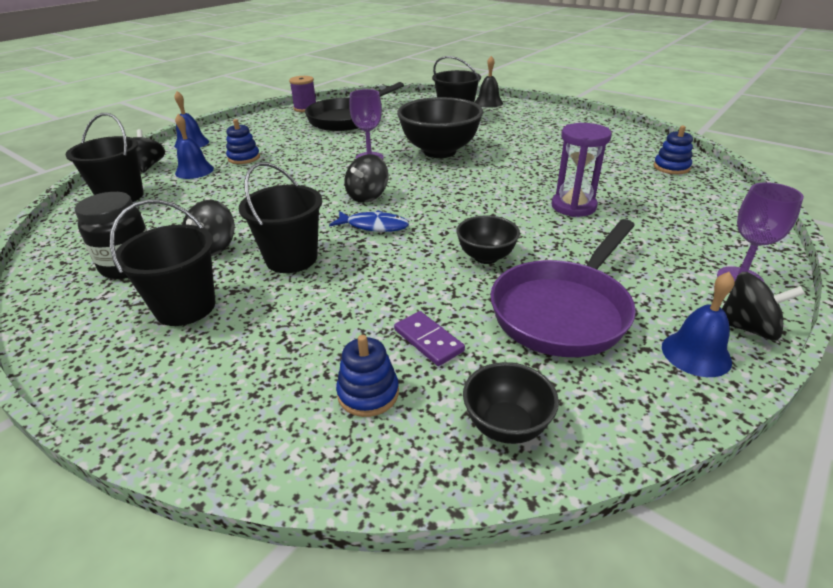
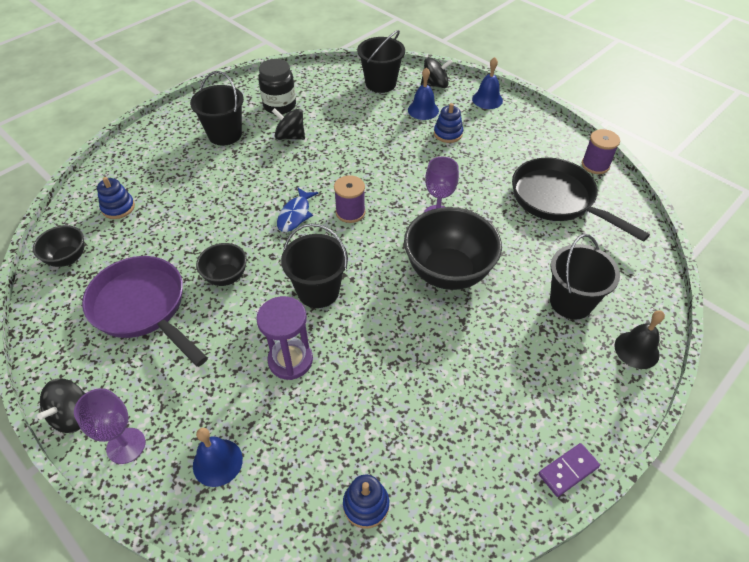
camera: 95 degrees right, 15 degrees up
black bucket [239,162,322,273] -> black bucket moved to [281,223,348,308]
black spinning top [345,154,388,203] -> purple spool [334,175,365,223]
purple domino [394,311,465,366] -> purple domino moved to [538,443,600,497]
blue bell [662,272,735,377] -> blue bell moved to [193,428,243,487]

